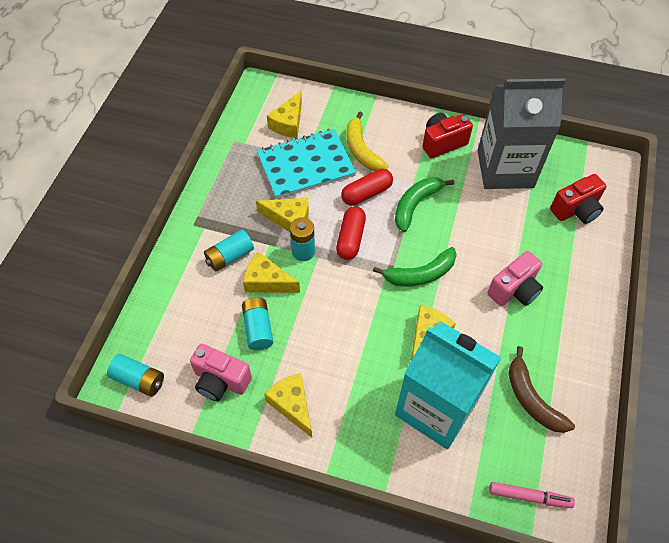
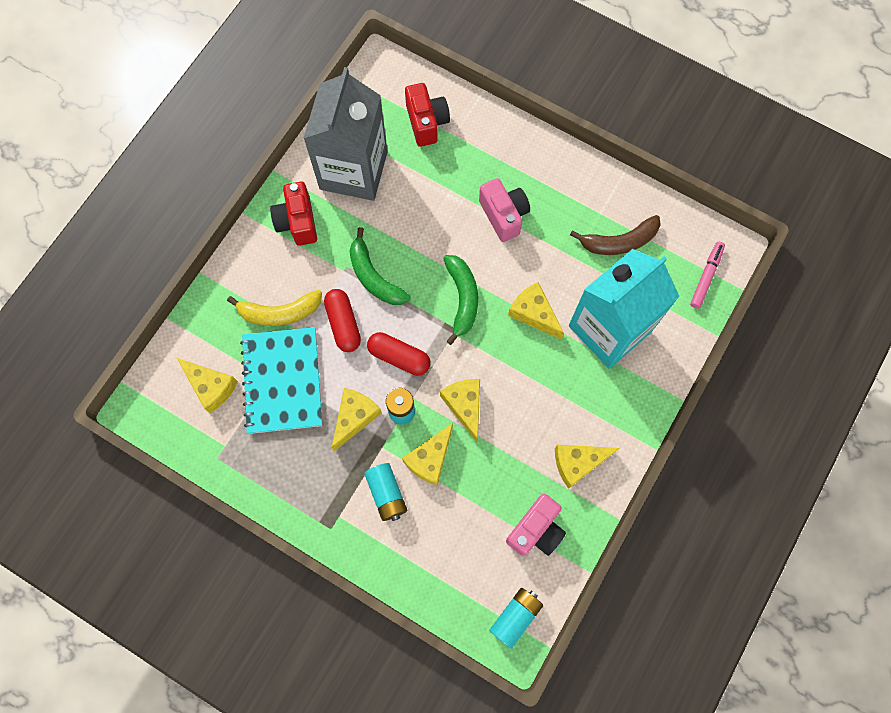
camera: 75 degrees left, 15 degrees up
turquoise battery [242,297,273,350] -> none
none -> yellow cheese [440,379,480,442]

